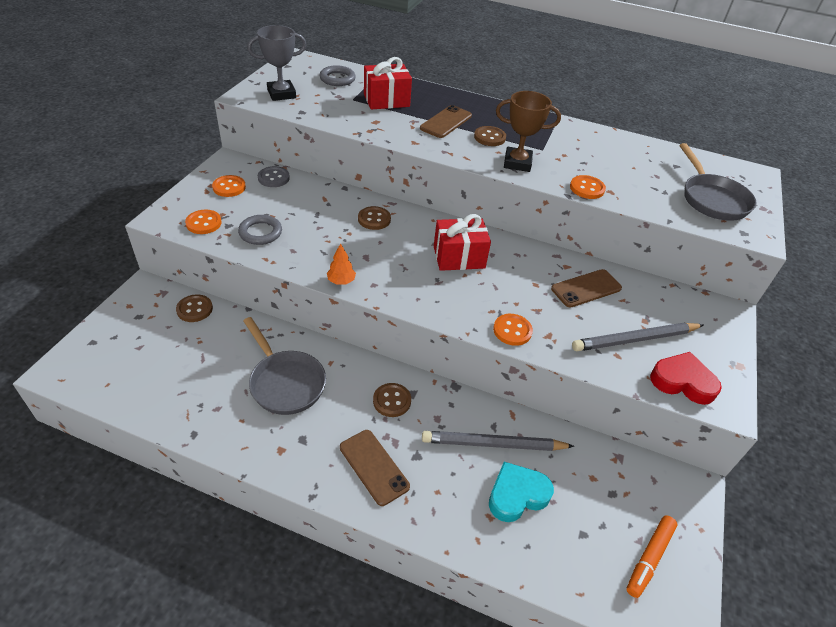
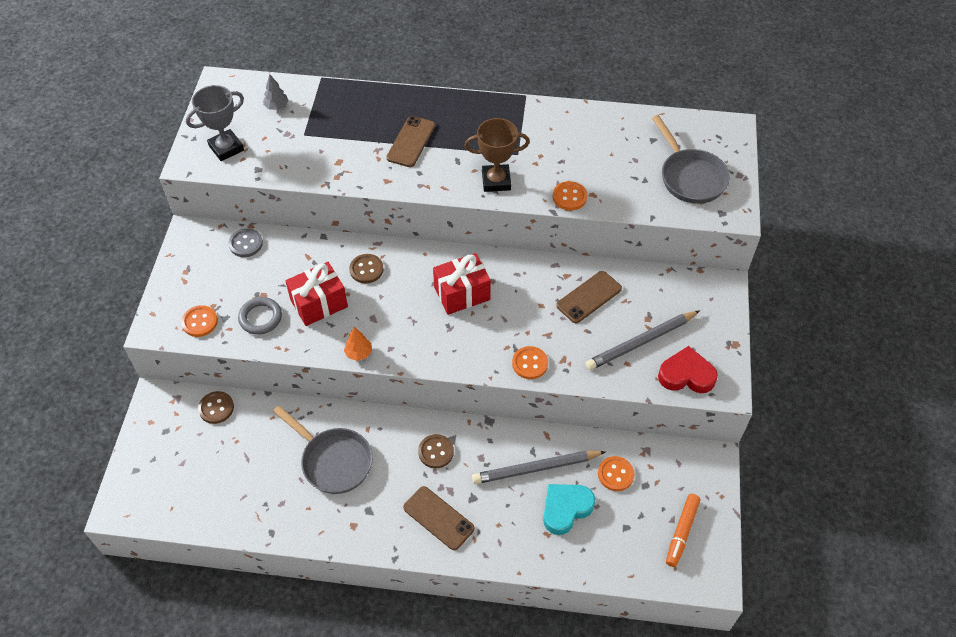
camera: 10 degrees left, 10 degrees up
orange button [212,175,246,197] -> orange button moved to [598,456,635,491]
grey ring [319,65,356,86] -> grey tree [263,74,289,110]
red gift [364,57,412,110] -> red gift moved to [285,262,348,326]
brown button [474,126,506,146] -> none

